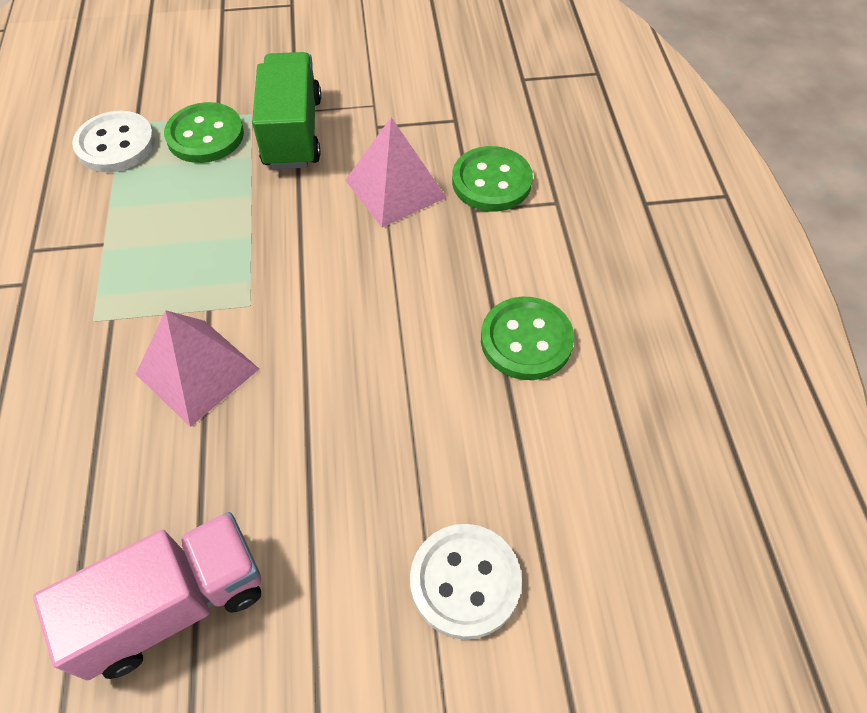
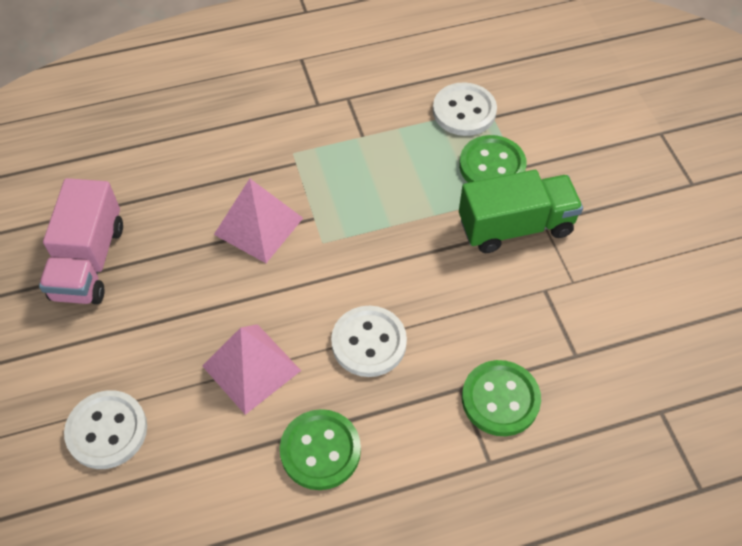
camera: 80 degrees right, 0 degrees up
pink truck [33,512,261,680] -> pink truck turned 45 degrees clockwise [39,178,123,304]
pink pyramid [345,117,447,227] -> pink pyramid moved to [202,324,301,415]
none -> white button [331,306,407,377]

